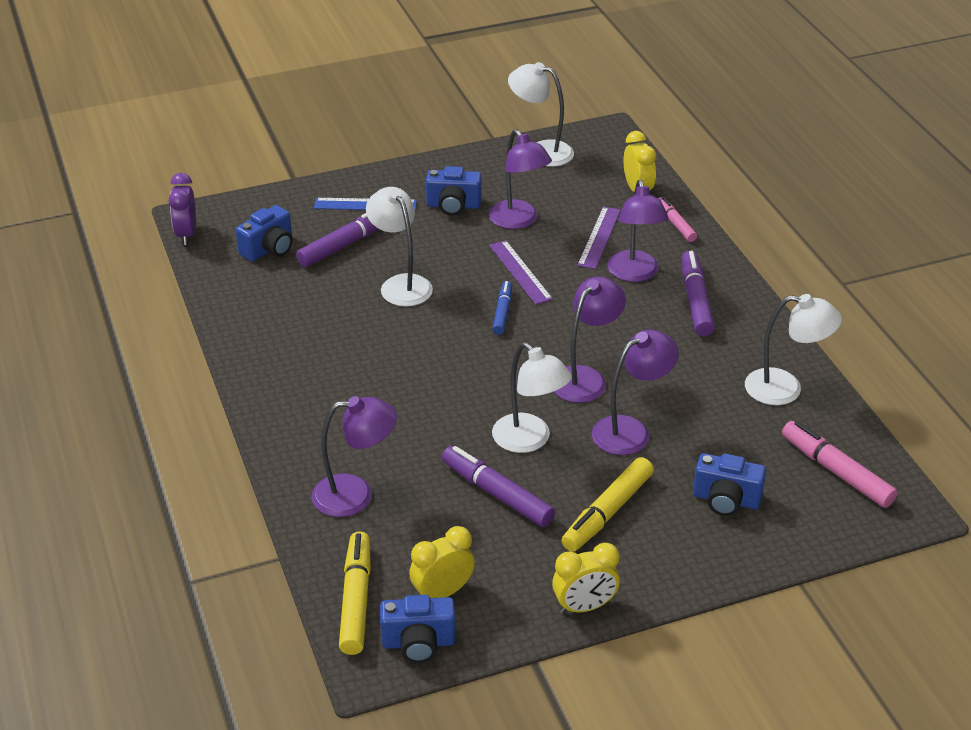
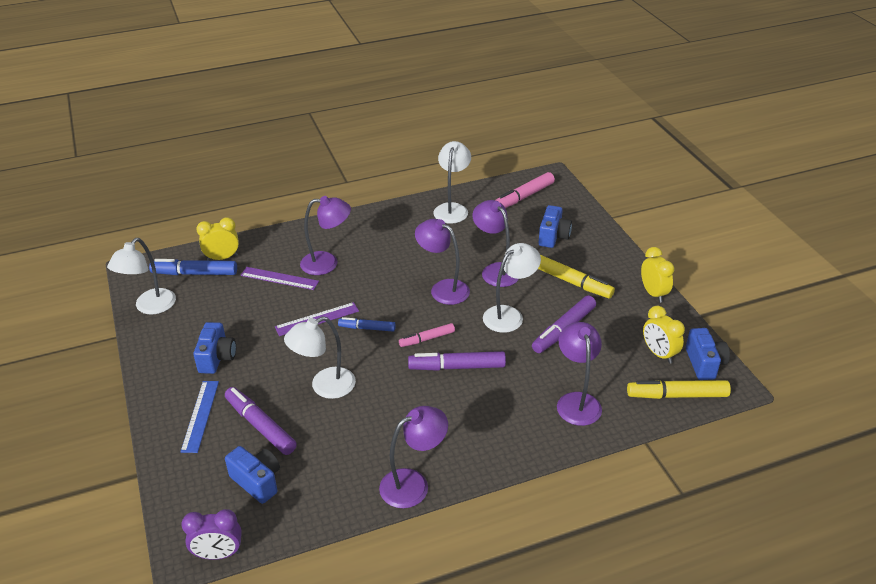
camera: 90 degrees left, 0 degrees up
purple lamp [489,129,552,229] -> purple lamp moved to [379,406,448,508]
pink marker [658,197,697,242] -> pink marker moved to [399,323,455,347]
purple marker [681,251,715,336] -> purple marker moved to [408,351,506,371]
none -> blue marker [149,259,237,275]

